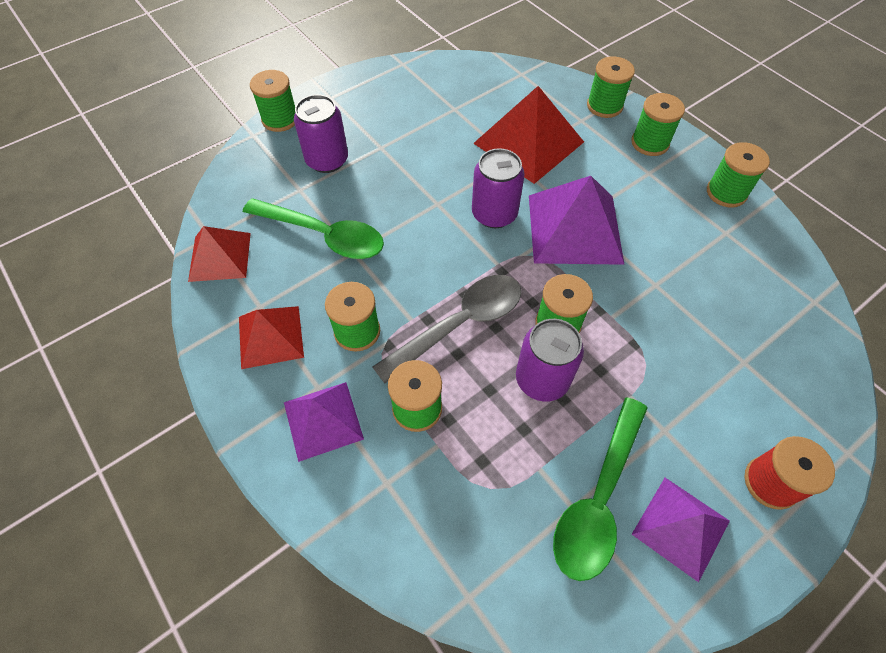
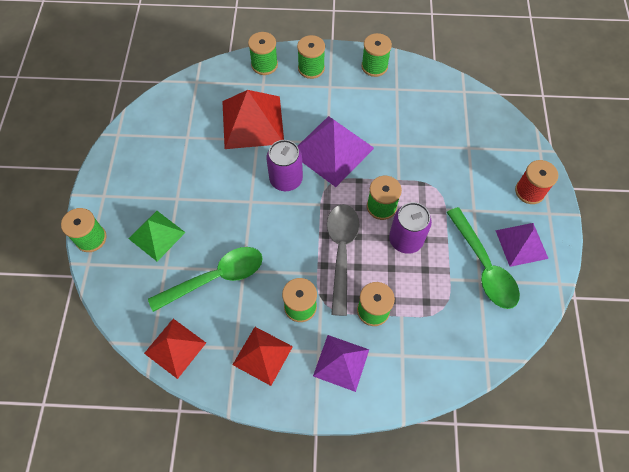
camera: 50 degrees left, 5 degrees up
purple can [294,94,348,173] -> green pyramid [128,211,186,261]

